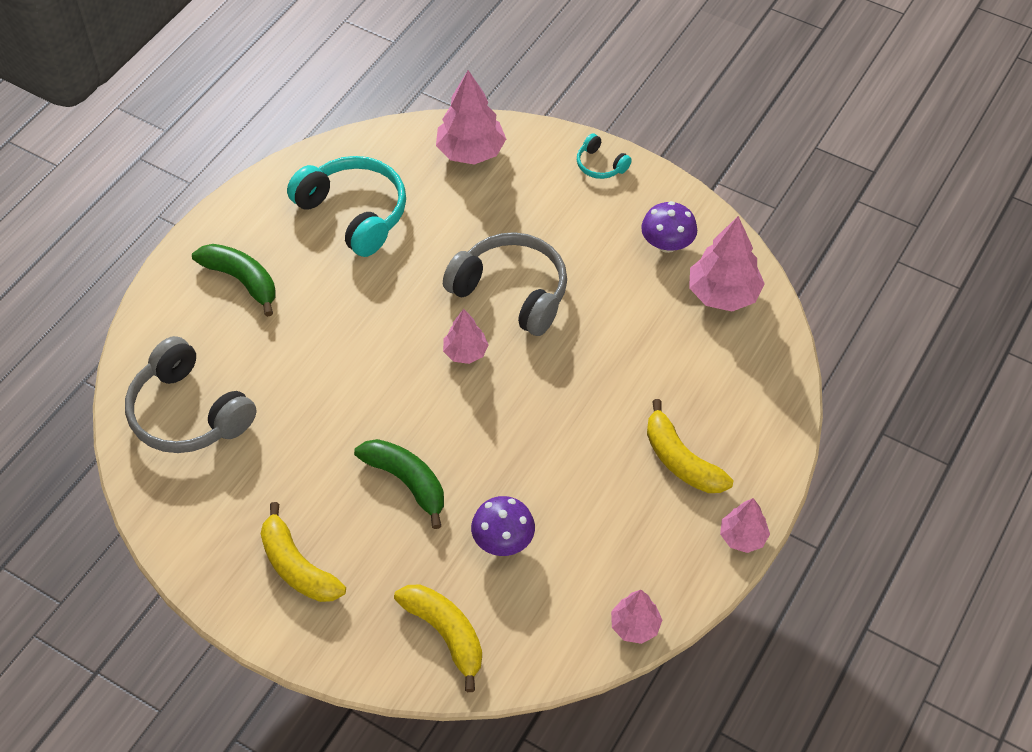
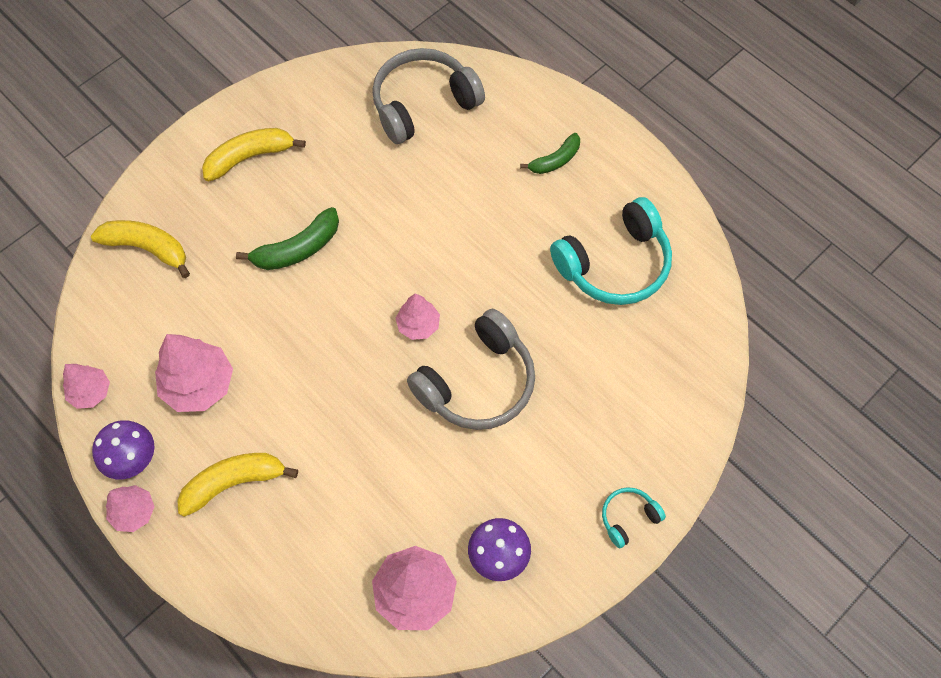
camera: 105 degrees right, 10 degrees up
green banana [192,244,275,317] -> green banana [520,133,580,174], size x0.66
yellow banana [394,584,482,692] -> yellow banana turned 135 degrees counterclockwise [91,220,190,278]
pink tree [436,70,506,165] -> pink tree moved to [155,334,233,412]
purple mushroom [471,496,535,556] -> purple mushroom moved to [92,420,155,480]

